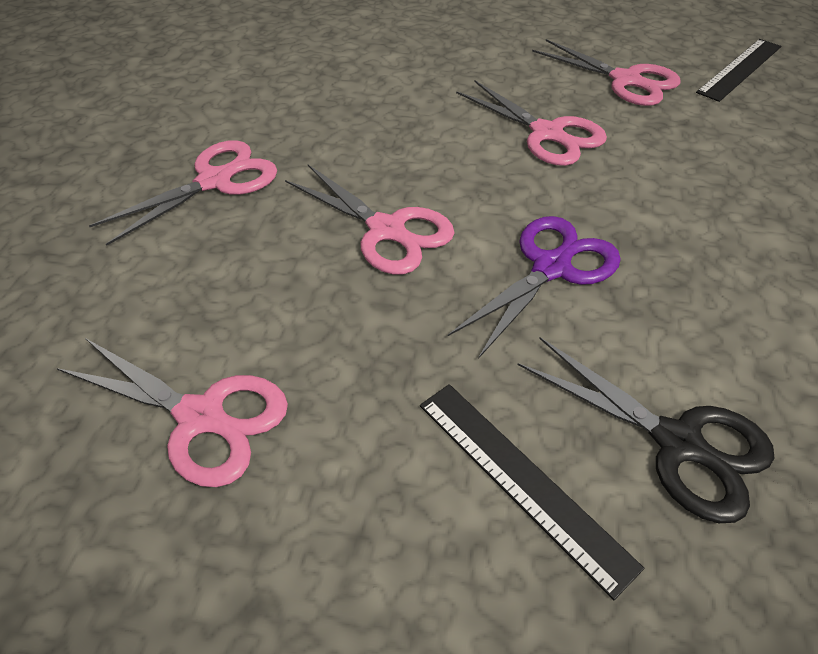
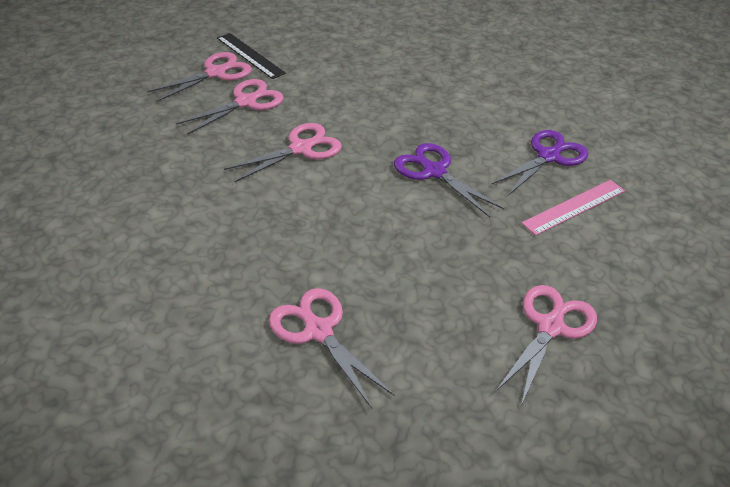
camera: 85 degrees left, 5 degrees down
pink scissors [285,165,454,275] -> pink scissors moved to [147,52,252,102]
black ruler [420,384,644,600] -> pink ruler [522,180,625,236]
black scissors [518,337,774,523] -> purple scissors [491,130,589,195]

